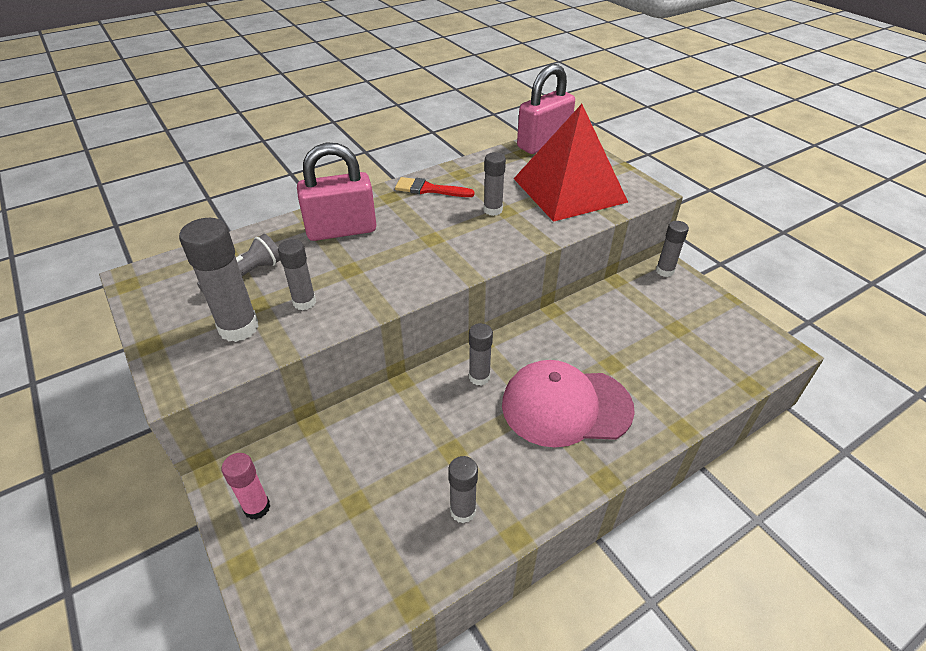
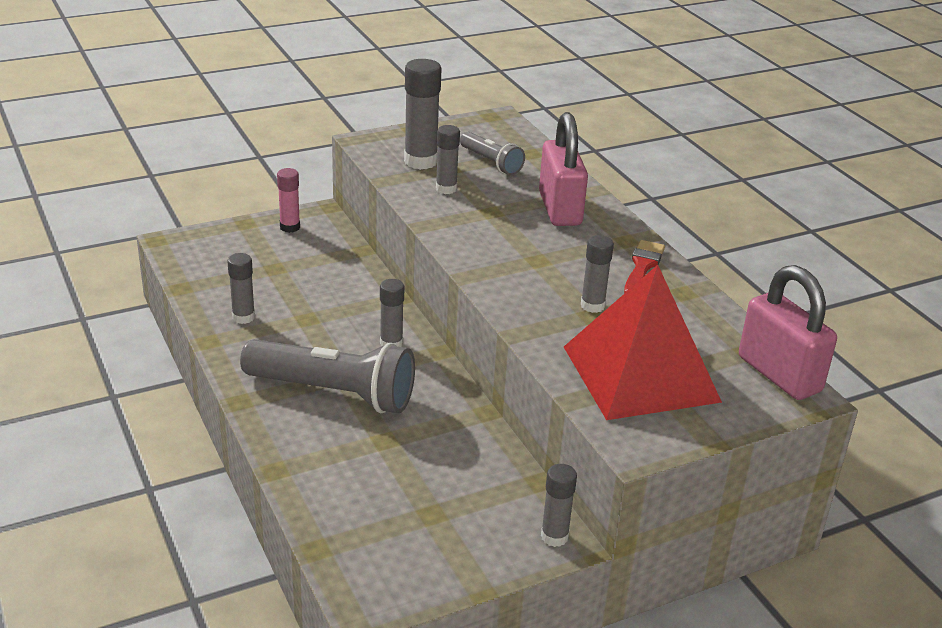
camera: 95 degrees right, 10 degrees down
pink cap [502,360,635,447] -> grey flashlight [240,339,415,413]

